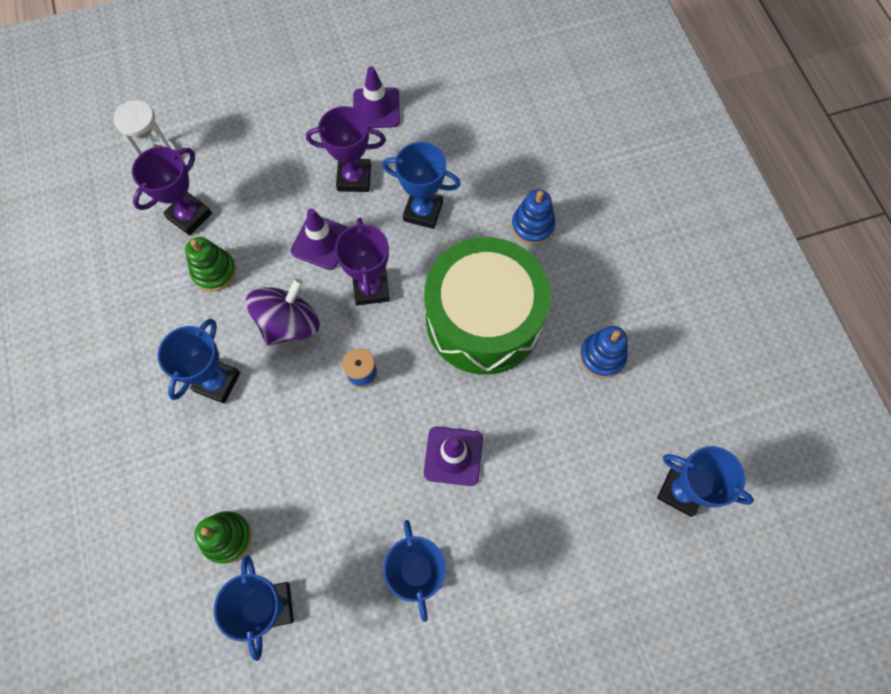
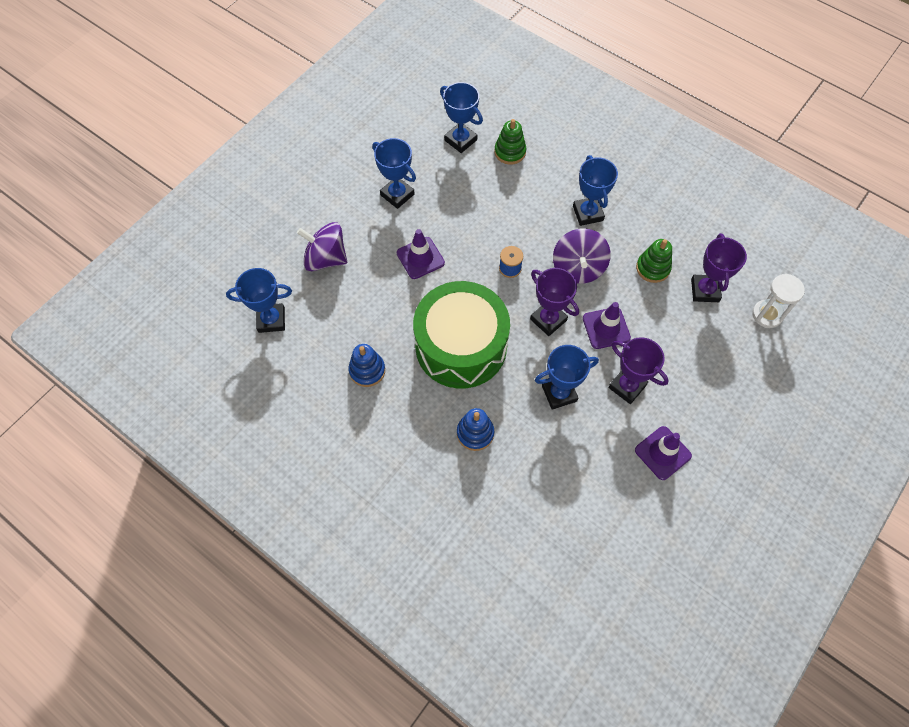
camera: 145 degrees right, 5 degrees down
purple trophy [306,106,386,192] -> purple trophy turned 75 degrees clockwise [608,337,669,404]
none -> purple spinning top [297,222,347,271]

